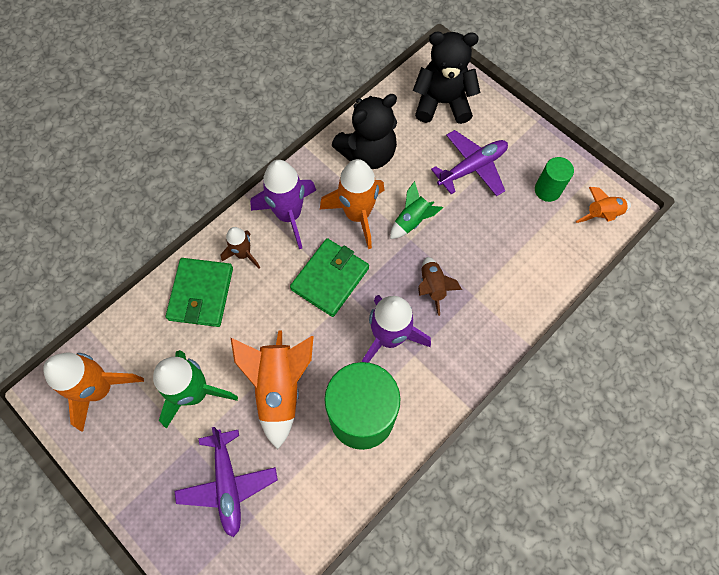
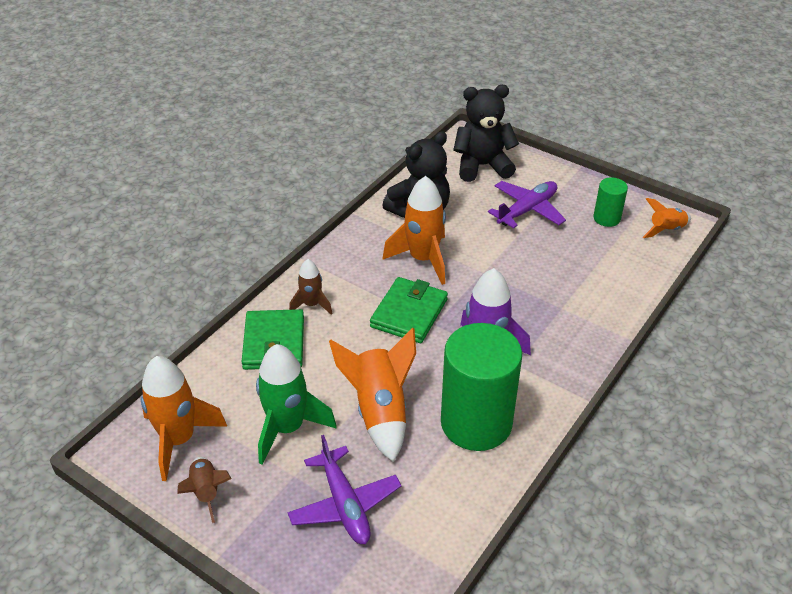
camera: 10 degrees left, 25 degrees down
purple rocket [250,160,316,249] -> none
green rocket [390,181,443,239] -> none
brown rocket [418,257,462,316] -> brown rocket moved to [177,457,232,523]

